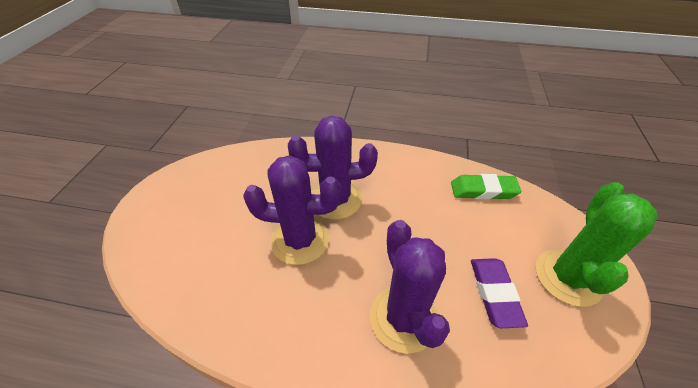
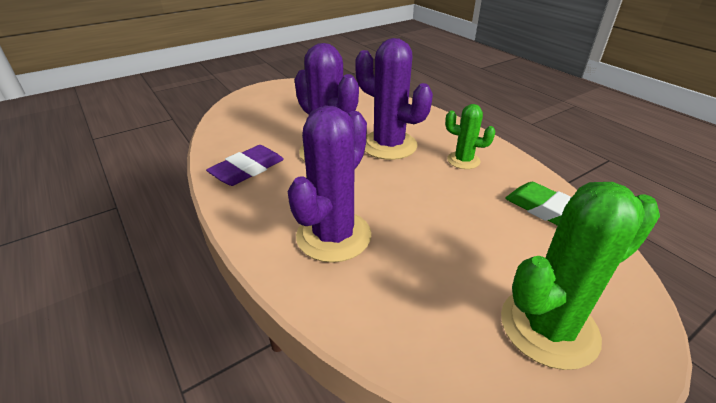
camera: 45 degrees right, 10 degrees down
purple eraser [471,258,528,328] -> purple eraser moved to [206,145,284,186]
none -> green cactus [445,104,496,169]

